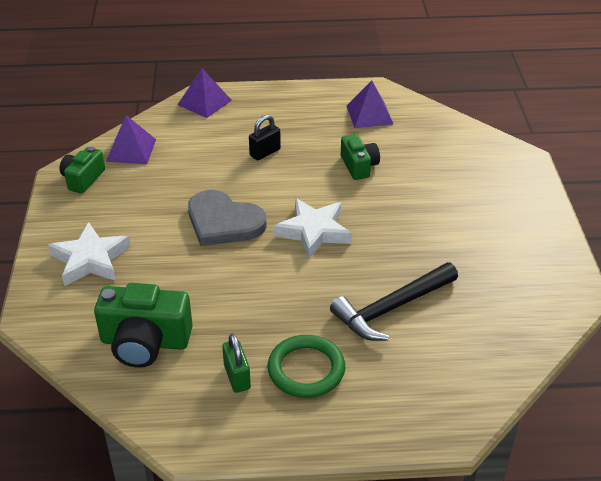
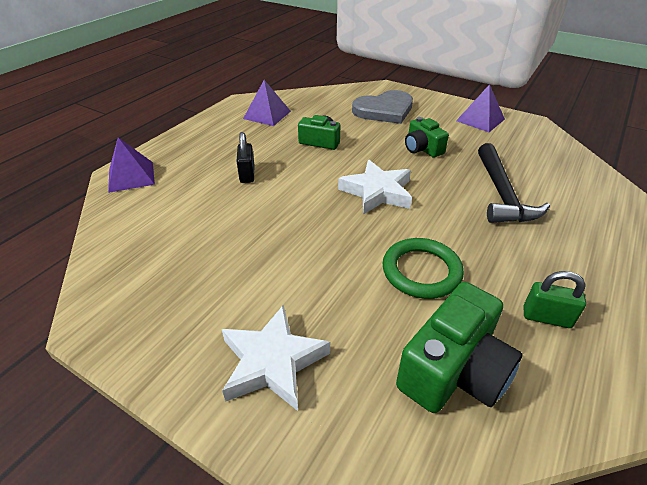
camera: 55 degrees left, 0 degrees up
green camera [60,147,105,194] -> green camera moved to [405,117,449,158]
purple pyramid [106,115,156,164] -> purple pyramid moved to [456,84,505,132]
grey heart [188,190,267,246] -> grey heart moved to [352,90,413,124]
green ring [268,335,345,398] -> green ring moved to [382,238,464,299]

